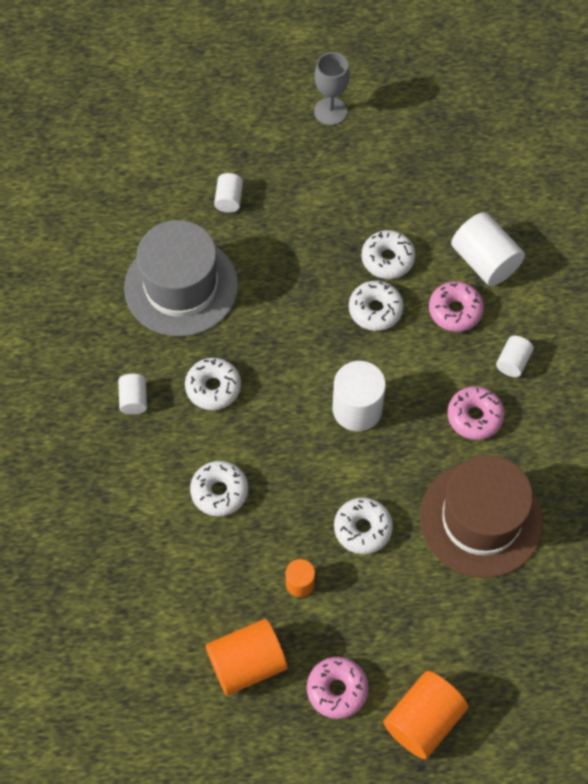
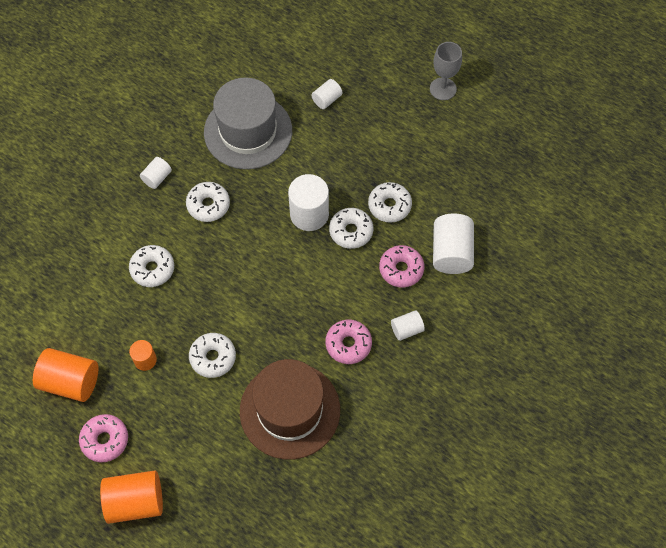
camera: 40 degrees right, 0 degrees up
white cylinder [332,361,386,431] -> white cylinder moved to [288,174,329,231]

